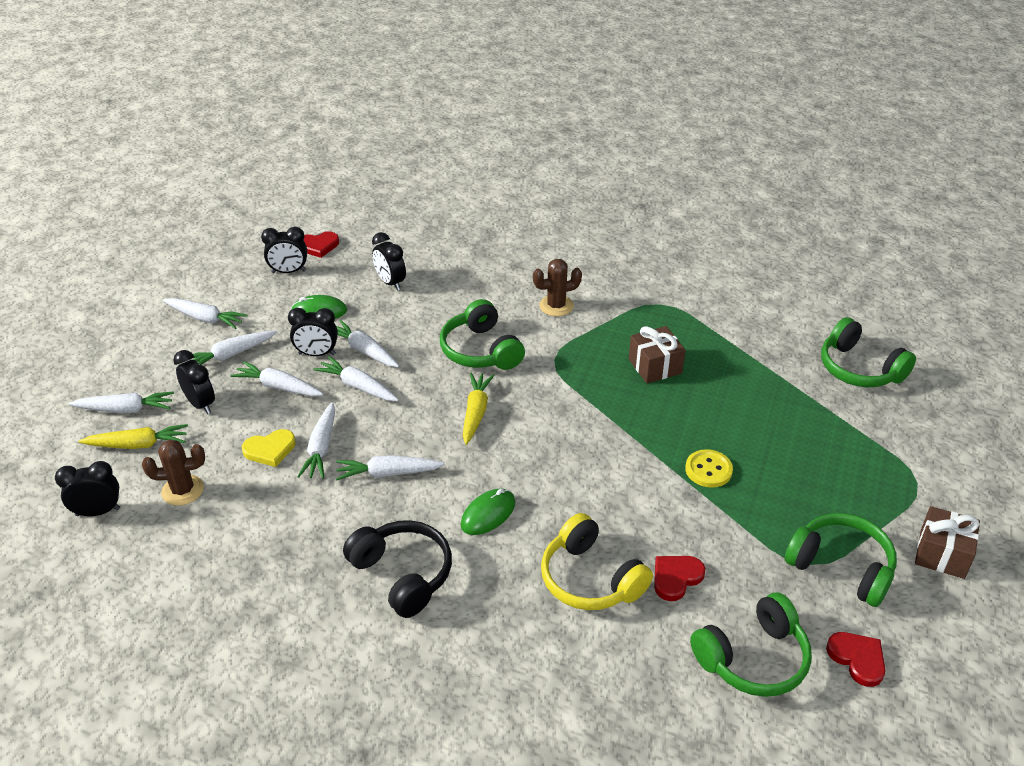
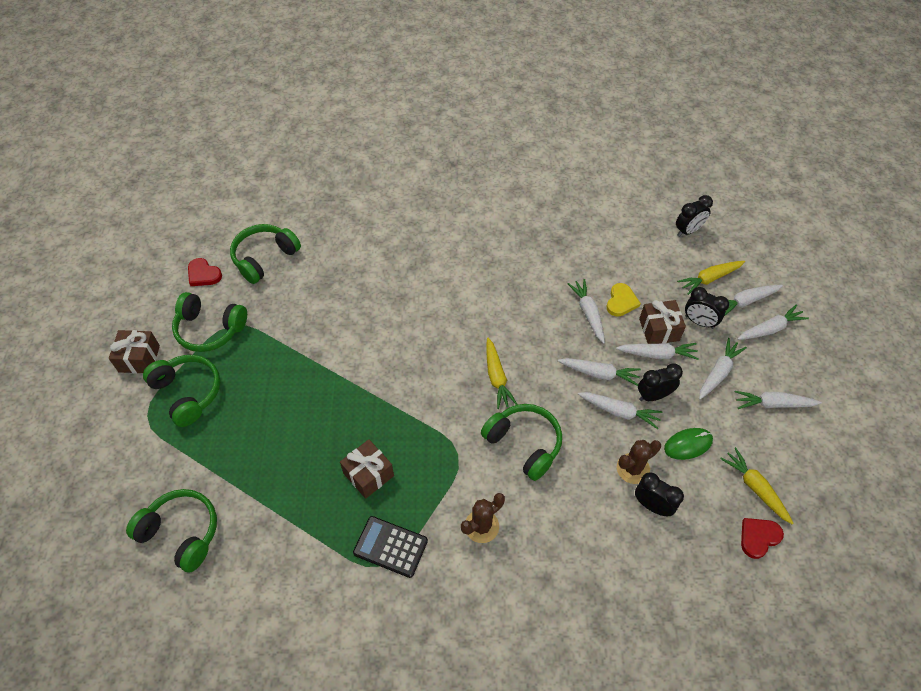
camera: 160 degrees right, 15 degrees up
brown cactus [142,439,205,506] -> brown cactus moved to [617,440,661,484]
yellow heart [242,429,296,467] -> yellow heart turned 150 degrees clockwise [607,283,641,317]
black clock [261,227,307,273] -> yellow carrot [720,447,794,524]
white carrot [336,455,445,480] -> white carrot moved to [737,304,809,340]
black headphones [343,520,452,618] -> none
green mouse [460,488,515,535] -> none
yellow headphones [541,513,653,610] -> none
red heart [654,556,706,601] -> none
yellow button [685,449,733,488] -> none
none -> green headphones [143,355,220,427]
none -> black calculator [353,516,428,578]
none -> brown gift [639,300,686,344]

